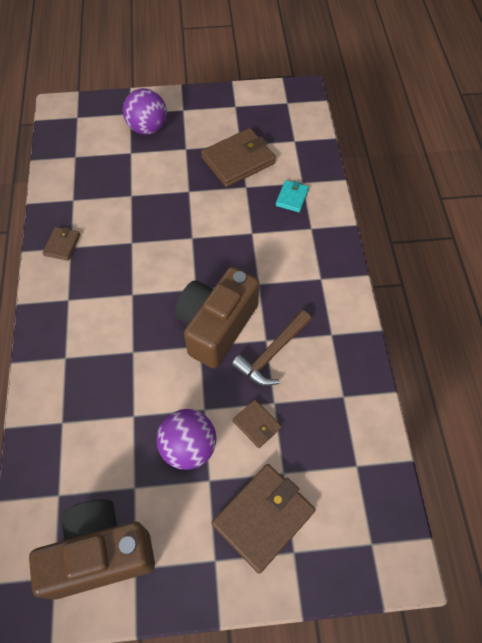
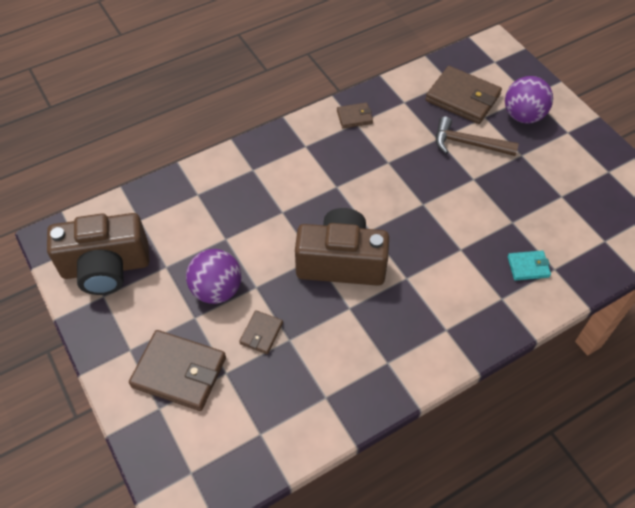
camera: 65 degrees right, 5 degrees down
brown camera [29,500,155,600] -> brown camera turned 120 degrees clockwise [47,213,149,295]
brown wallet [201,128,276,187] -> brown wallet moved to [426,66,502,124]
brown hammer [232,310,311,386] -> brown hammer moved to [436,117,519,156]

